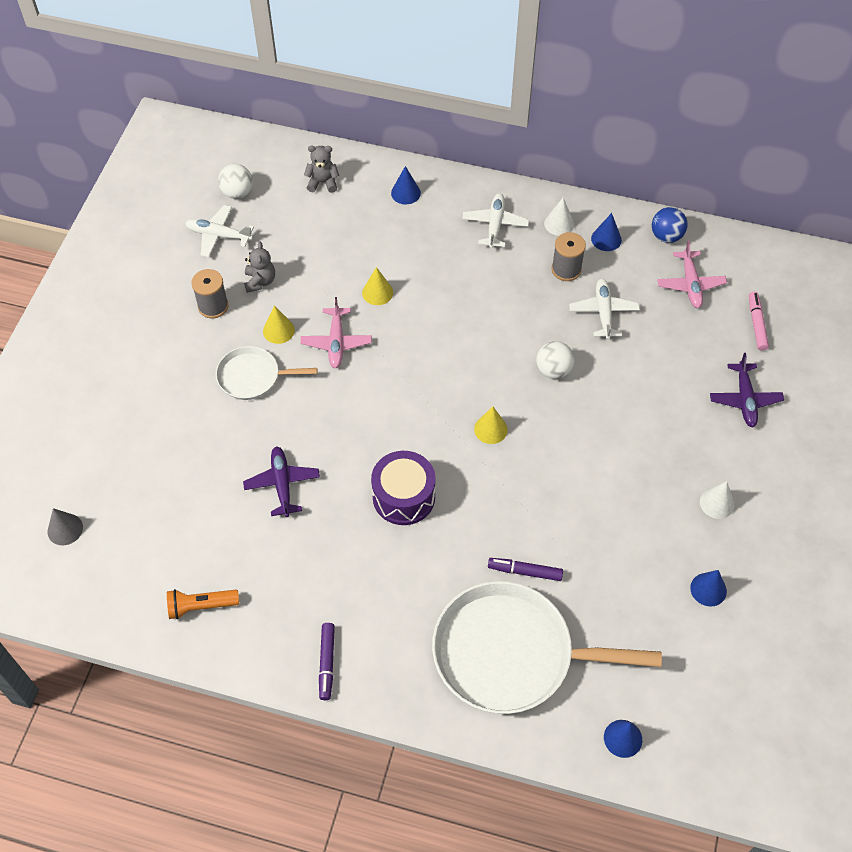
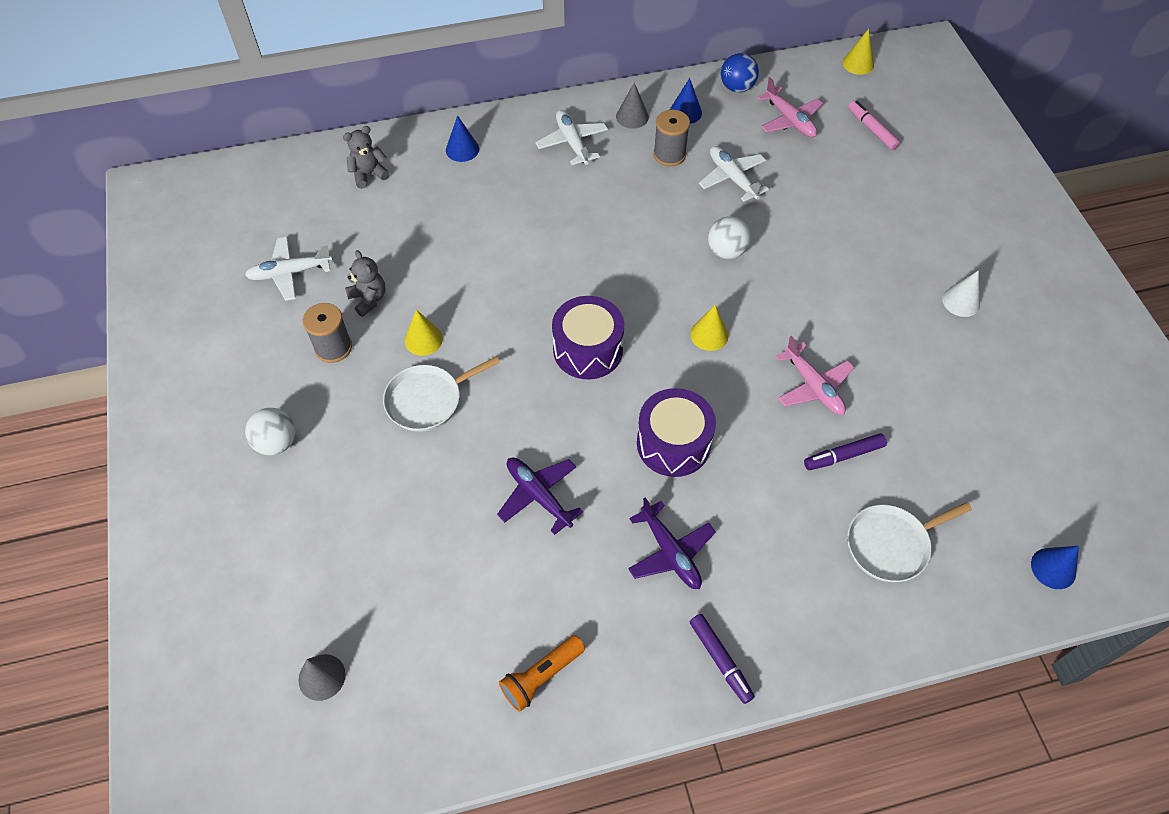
camera: 30 degrees left, 0 degrees up
white ball [218,164,253,199] -> white ball moved to [245,408,295,455]
pink plane [300,297,372,368] -> pink plane moved to [776,336,854,415]
yellow cone [362,267,393,305] -> yellow cone moved to [842,29,874,75]
white pan [432,581,662,714] -> white pan [847,502,972,582], size x0.51
white cone [544,198,574,236] -> grey cone [616,83,649,129]
blue cone [690,570,727,607] -> none
purple plane [710,353,784,427] -> purple plane moved to [628,497,716,589]
none -> purple drum [552,296,624,379]

